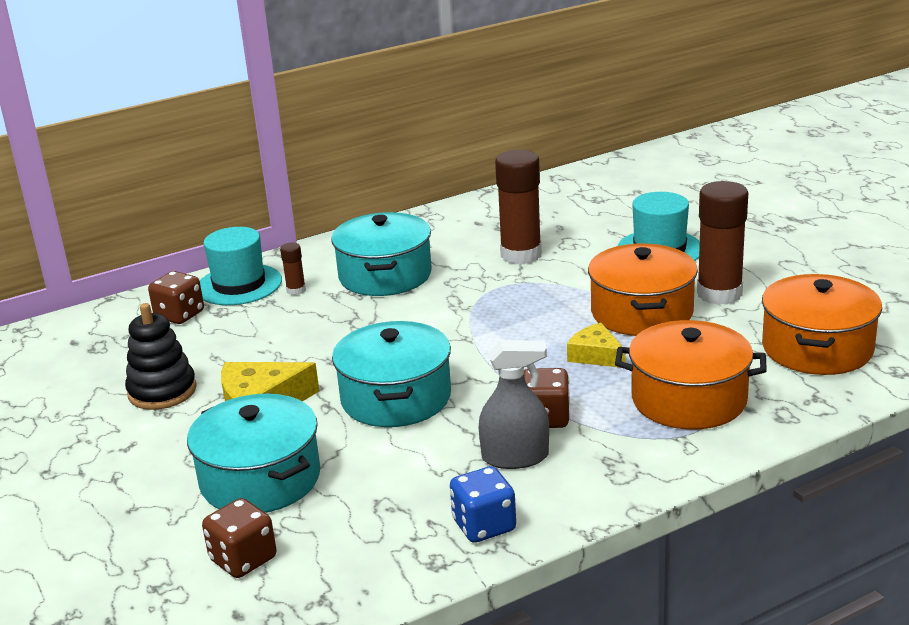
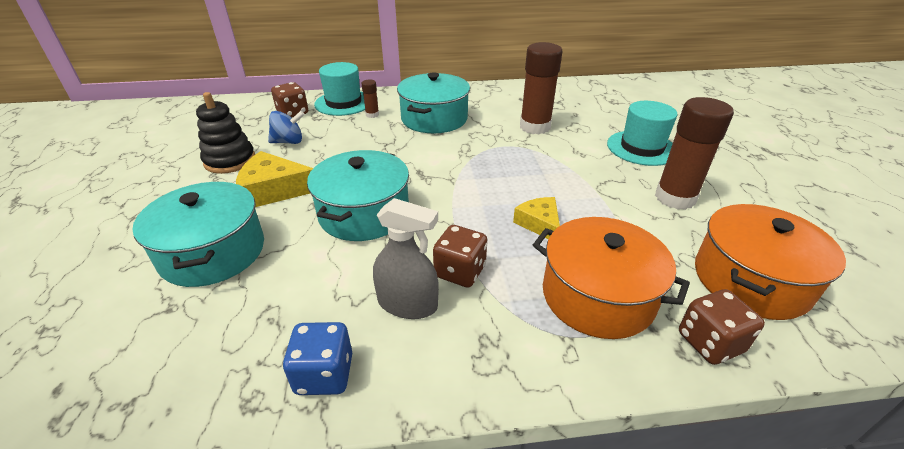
camera: 20 degrees right, 10 degrees up
brown dice [202,498,277,578] -> brown dice moved to [679,289,765,365]
orange pot [588,244,698,336] -> none
none -> blue spinning top [268,111,305,144]

